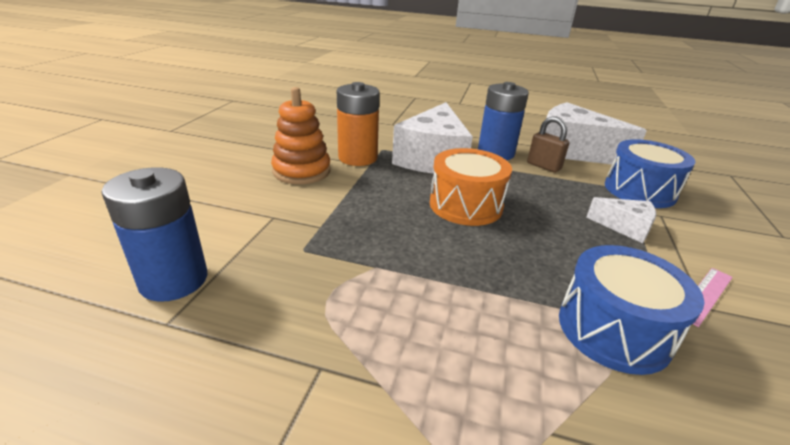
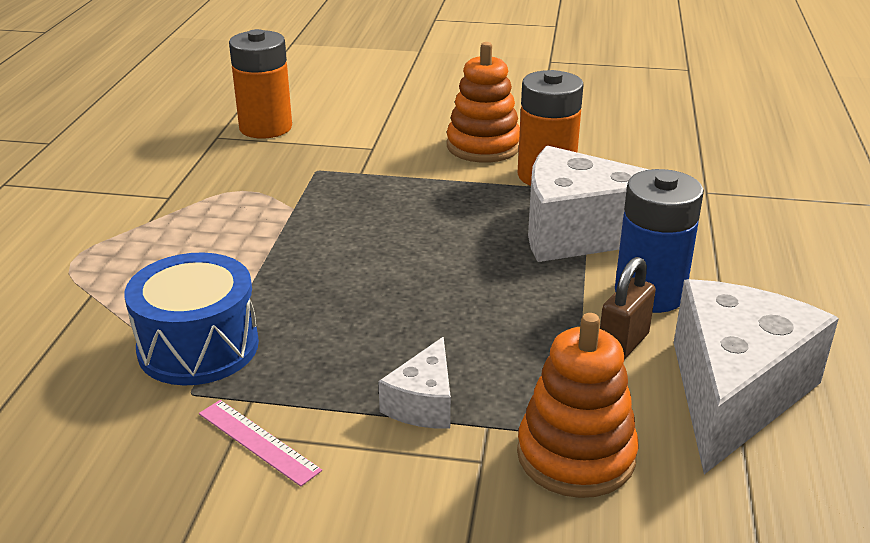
camera: 85 degrees right, 0 degrees up
blue battery [101,168,207,302] -> orange battery [229,29,292,139]
orange drum [430,148,512,226] -> none
blue drum [605,139,695,208] -> orange stacking toy [517,313,639,498]

